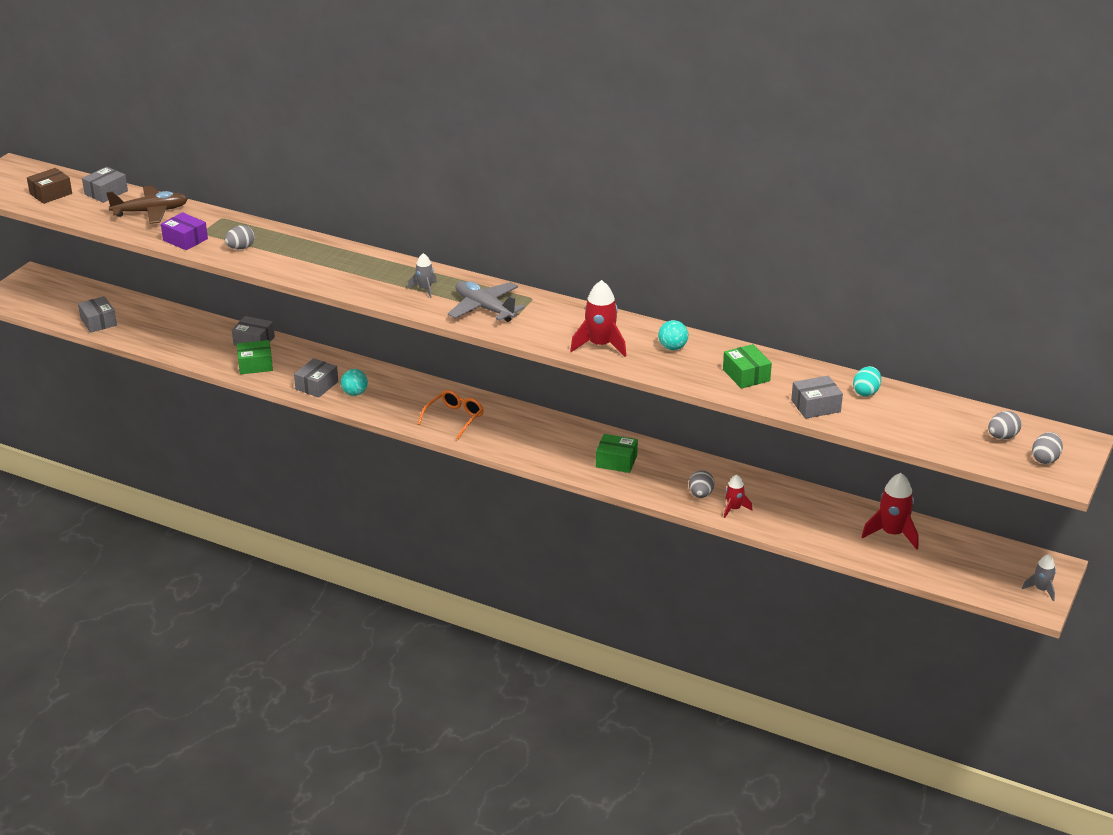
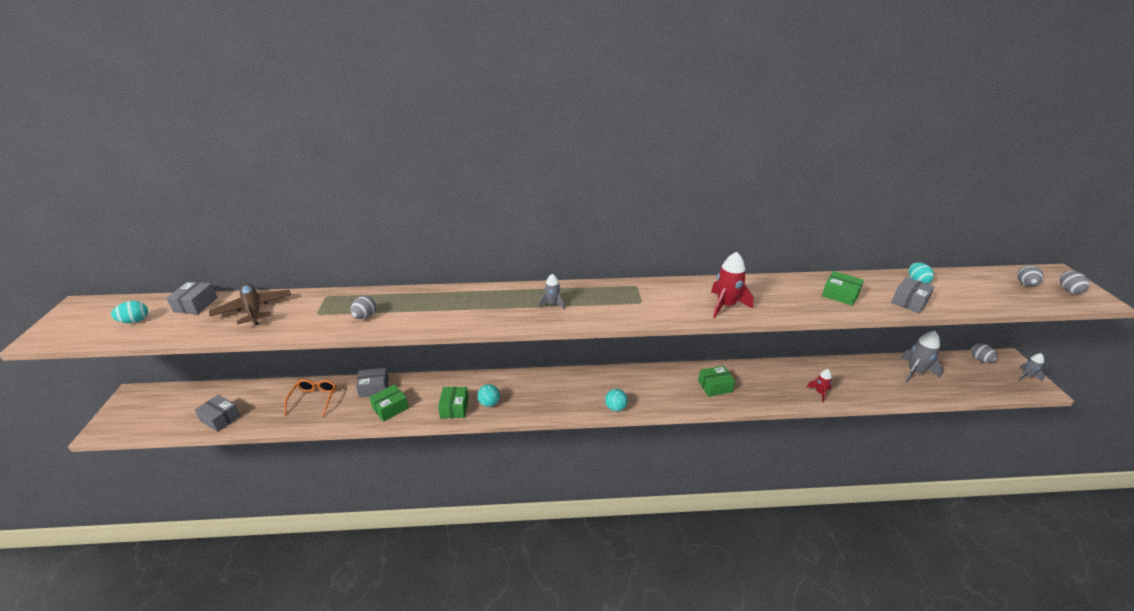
camera: 30 degrees left, 0 degrees up
brown box [27,168,72,204] -> turquoise egg [111,301,148,323]
brown plane [106,186,188,224] -> brown plane turned 75 degrees counterclockwise [209,283,291,325]
purple box [161,212,208,250] -> none
grey box [294,358,338,398] -> green box [438,387,469,418]
orange glasses [418,390,484,440] -> orange glasses moved to [284,379,337,417]
grey plane [448,281,525,322] -> none
turquoise ball [658,320,688,350] -> turquoise ball moved to [605,389,628,411]
grey egg [689,470,714,498] -> grey egg moved to [971,343,997,363]
red rocket [862,473,919,550] -> grey rocket [900,331,943,383]

